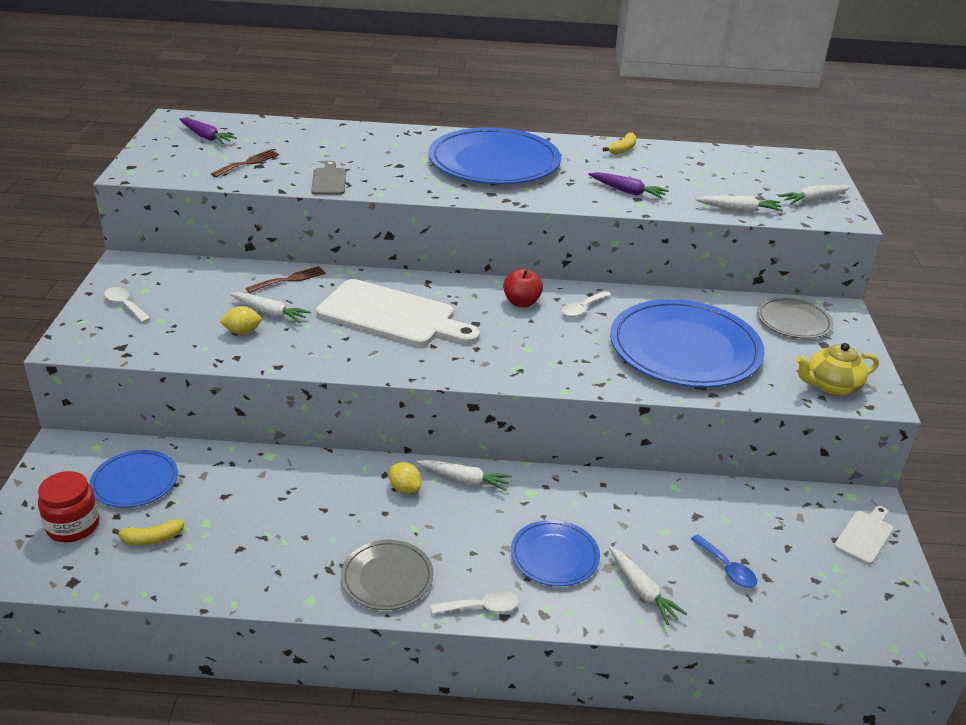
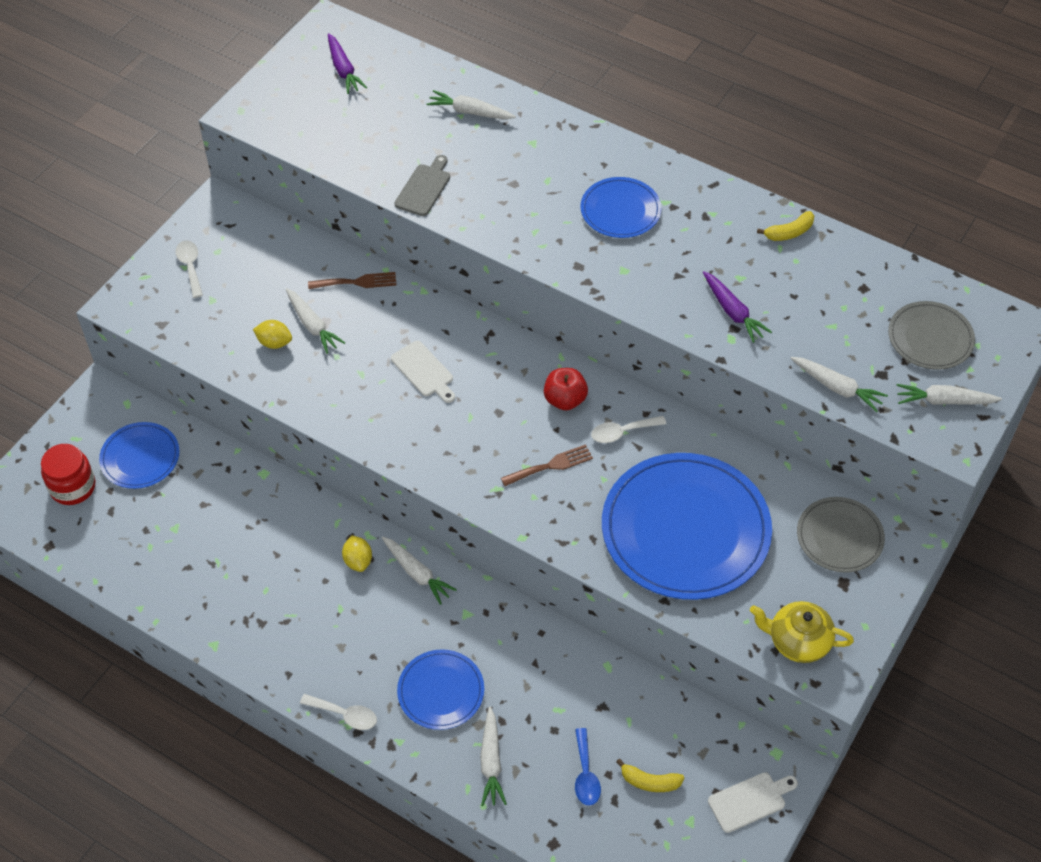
camera: 30 degrees right, 20 degrees up
yellow banana [112,519,184,545] -> yellow banana moved to [616,759,684,792]
brown fork [211,150,279,177] -> brown fork moved to [501,444,593,486]
white cutting board [316,279,480,346] -> white cutting board [391,341,455,403], size x0.47
grey plate [341,540,434,610] -> grey plate moved to [888,301,975,370]
blue plate [428,127,561,184] -> blue plate [581,177,661,238], size x0.51
none -> white carrot [427,90,516,119]

